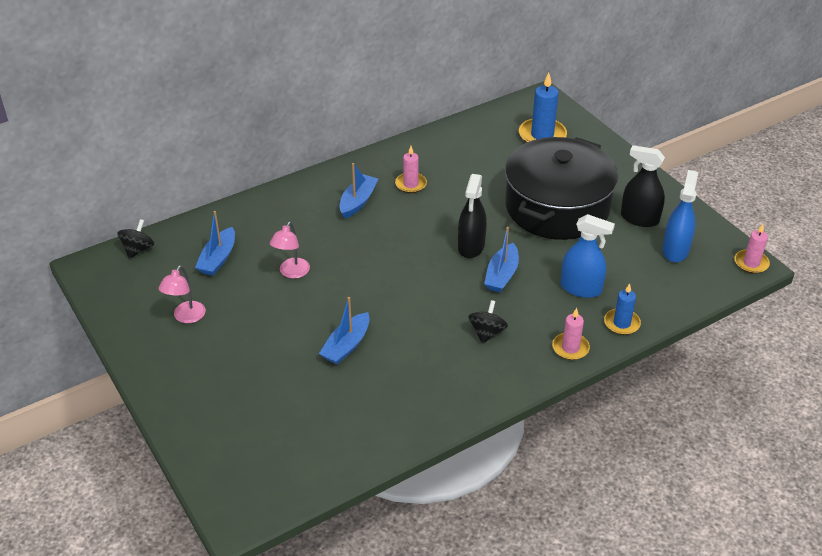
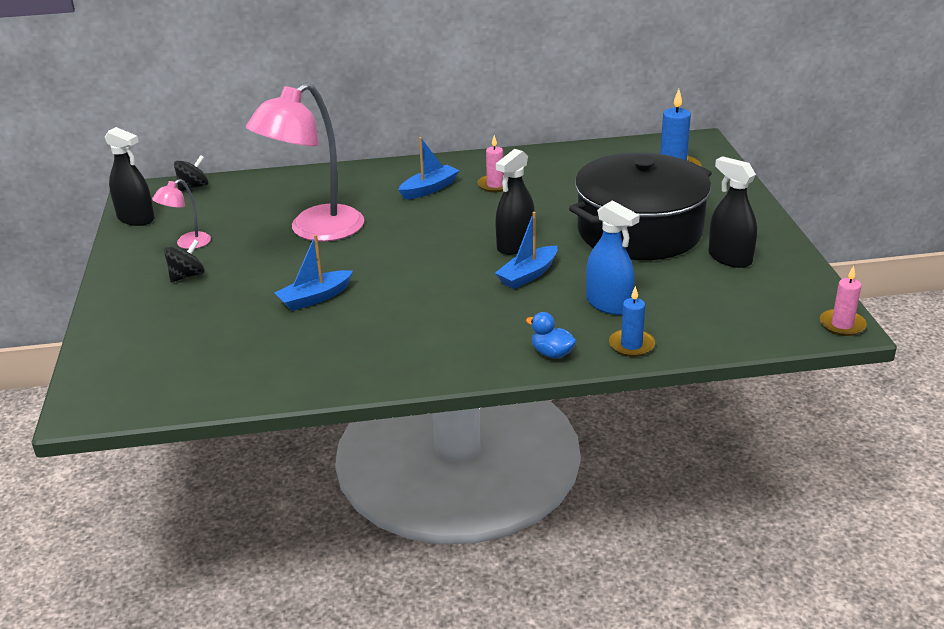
camera: 25 degrees right, 10 degrees down
blue boat [195,211,235,276] -> none
pink lamp [270,222,310,278] -> pink lamp [246,82,364,242], size x2.20
black spinning top [468,300,508,344] -> black spinning top moved to [164,239,205,282]
pink candle [552,308,590,360] -> blue duck [526,312,576,358]
blue spray bottle [662,170,698,262] -> none
none -> black spray bottle [105,127,155,226]

